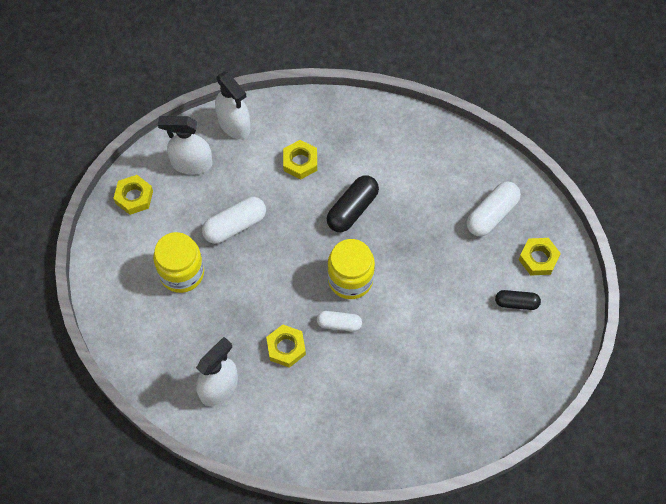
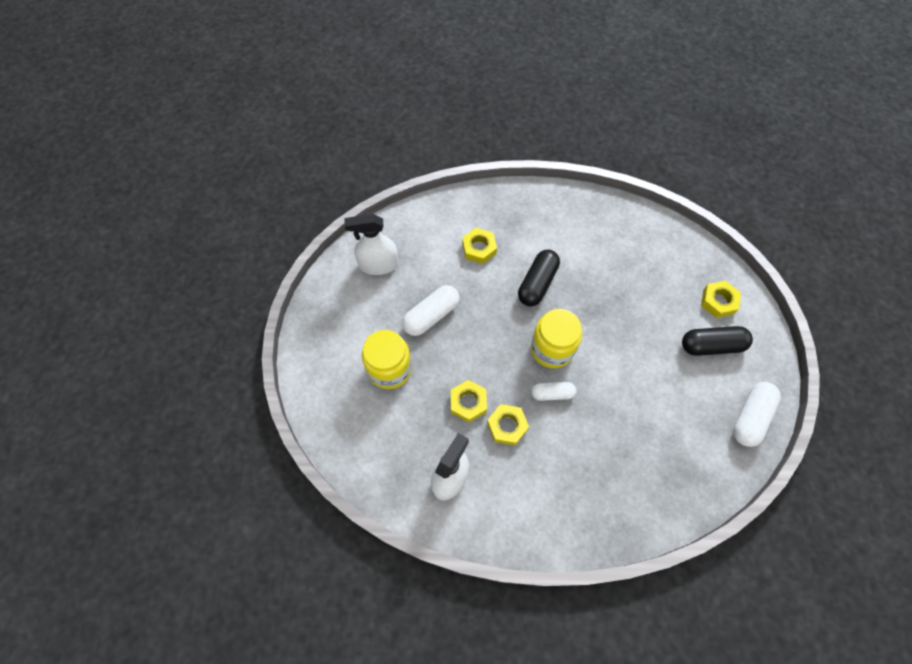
camera: 10 degrees left, 0 degrees up
yellow nut [113,175,153,215] -> yellow nut moved to [451,380,487,423]
white spray bottle [215,71,251,139] -> none
white capsule [467,181,521,236] -> white capsule moved to [733,382,781,447]
black capsule [495,290,541,310] -> black capsule [682,326,753,356], size x1.58

